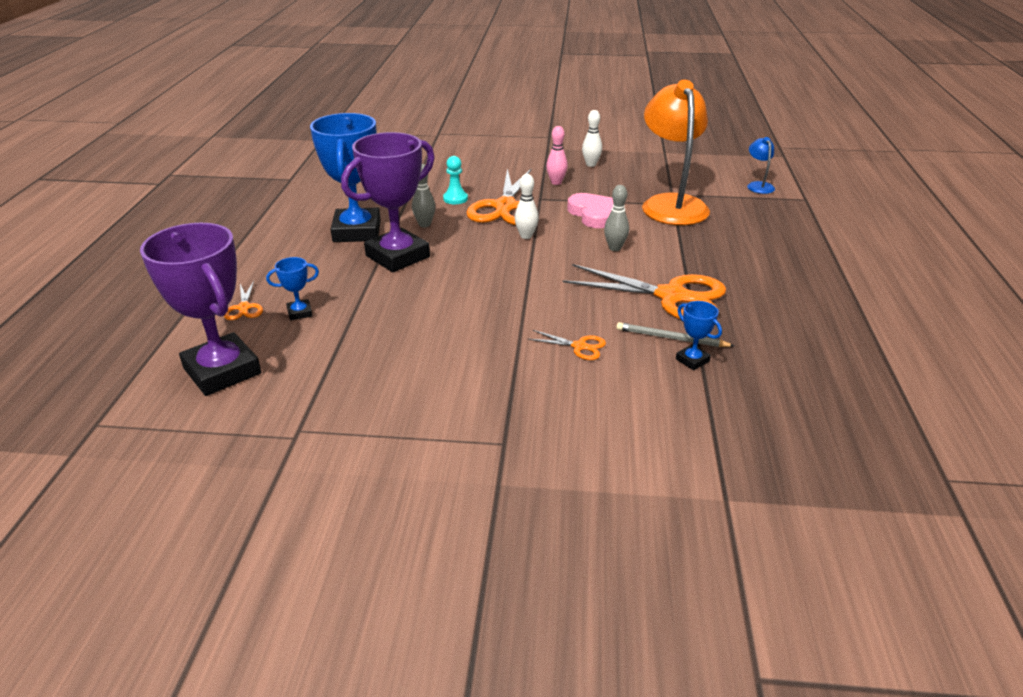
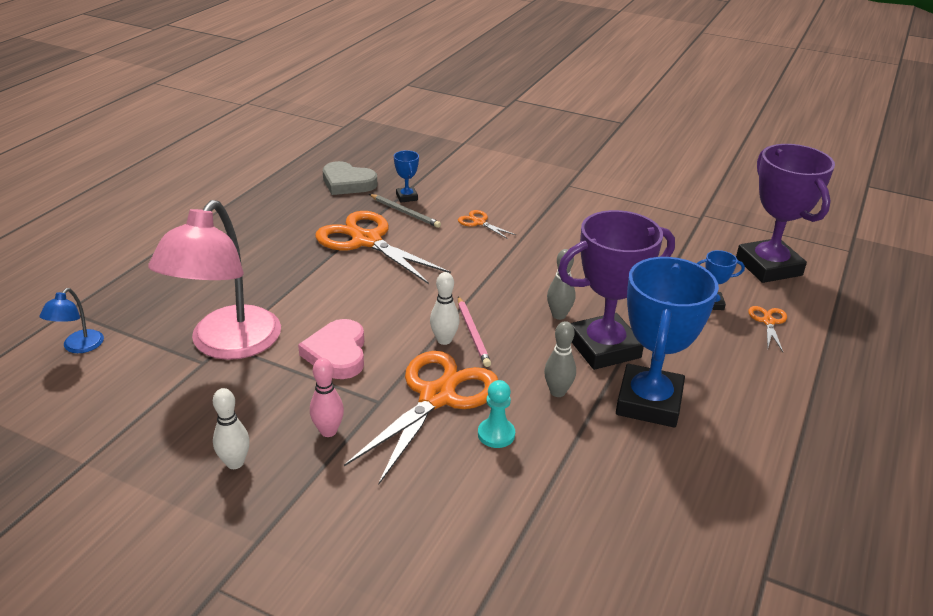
camera: 160 degrees left, 0 degrees up
grey bowling pin [604,185,629,251] -> grey bowling pin moved to [547,249,575,320]
orange lamp [642,80,710,225] -> pink lamp [148,200,281,360]
none -> grey heart [323,161,378,195]
none -> pink pencil [458,296,491,367]

